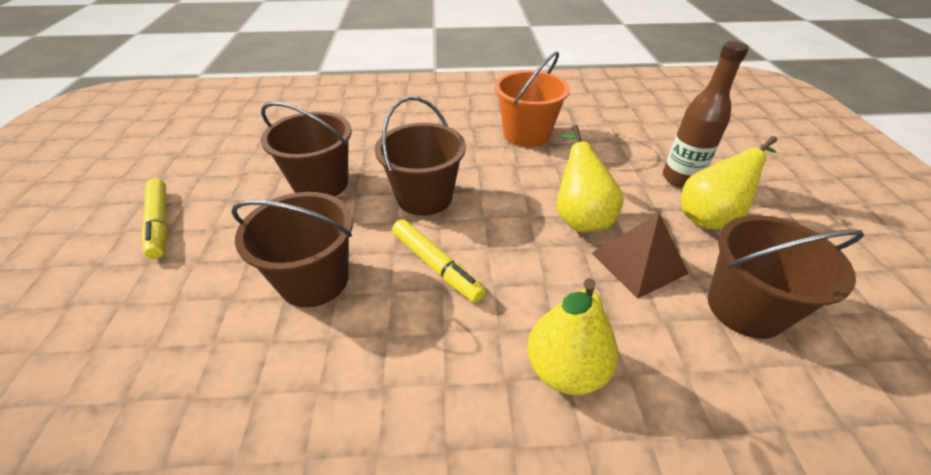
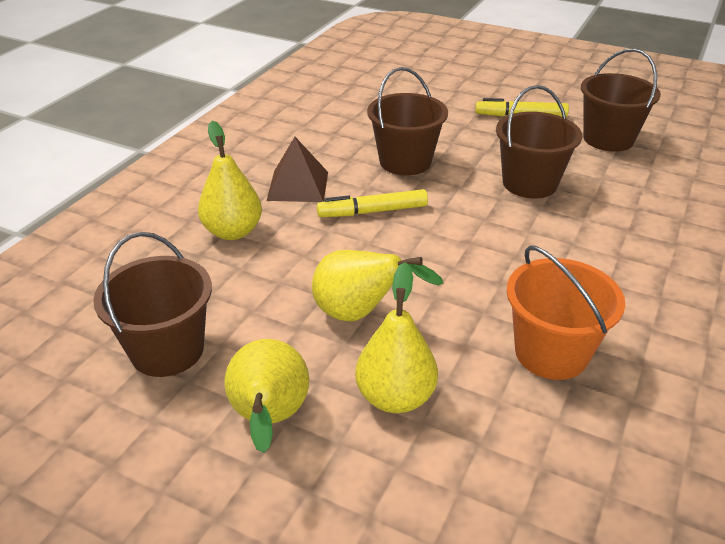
camera: 120 degrees right, 5 degrees down
brown bucket [375,96,466,216] -> brown bucket moved to [581,48,661,152]
brown pyramid [592,213,689,299] -> brown pyramid moved to [267,137,328,202]
brown bottle [663,41,749,188] -> none
none -> yellow pear [355,262,438,413]

